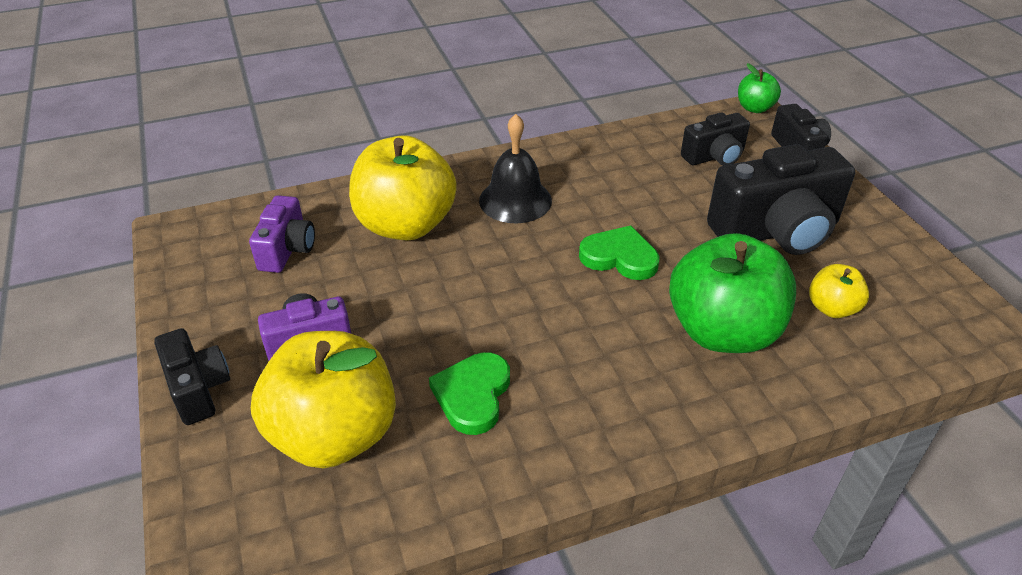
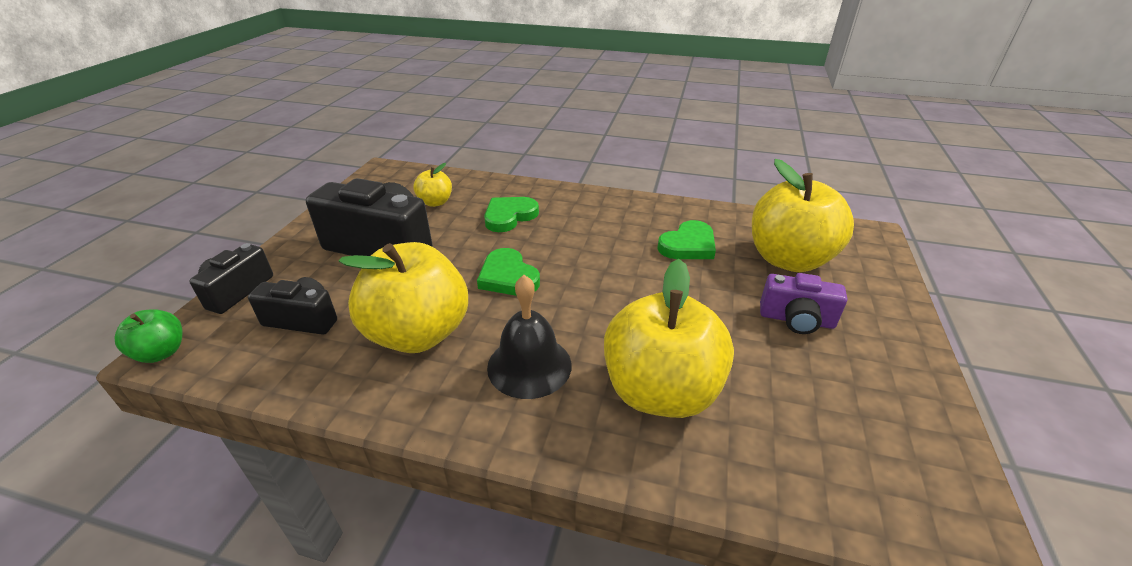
camera: 145 degrees left, 5 degrees down
black camera [154,328,230,425] -> none
purple camera [249,195,315,273] -> none
green apple [669,233,796,353] -> green heart [484,197,539,232]
none -> yellow apple [339,242,468,353]

